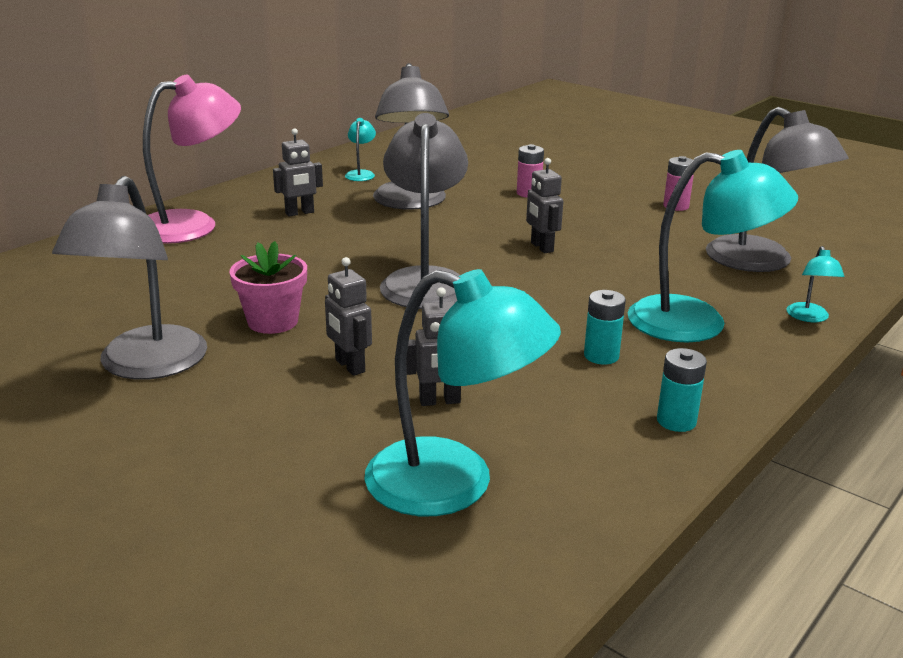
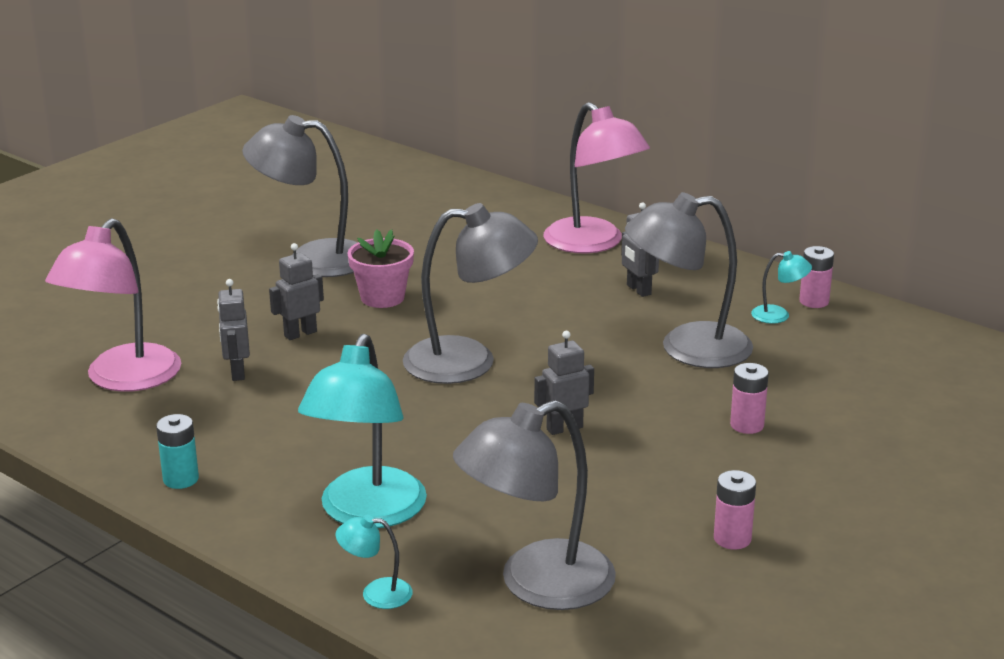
camera: 90 degrees right, 0 degrees up
turquoise lamp [364,269,561,516] -> pink lamp [45,218,181,392]
turquoise battery [584,290,626,364] -> none
none -> pink battery [799,246,834,308]

